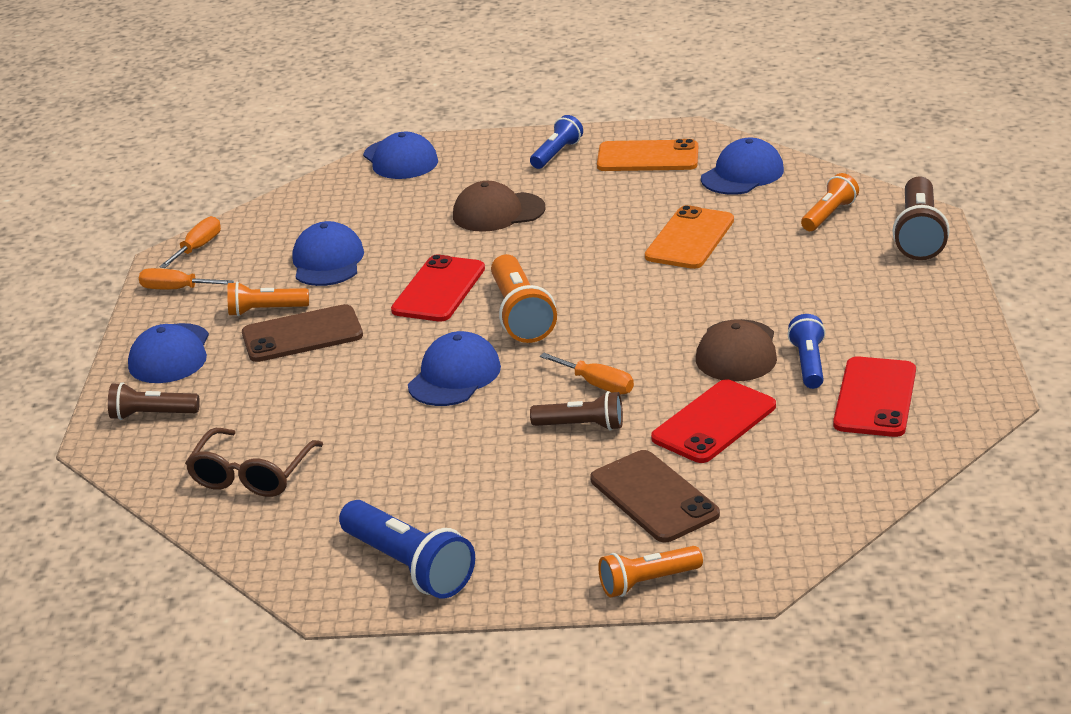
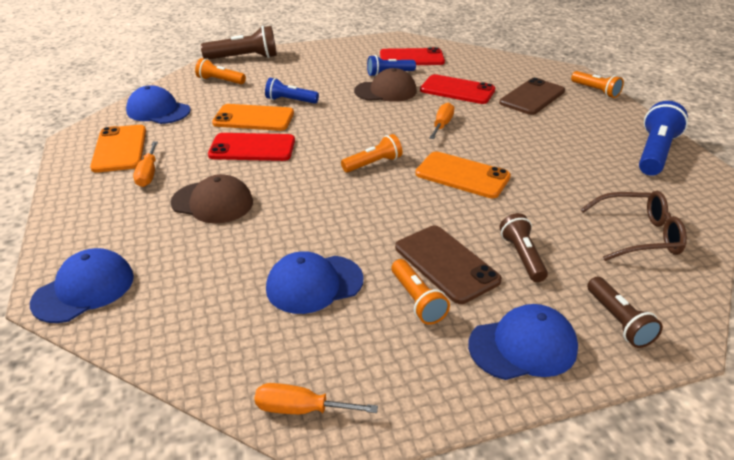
camera: 110 degrees left, 5 degrees up
orange screwdriver [139,268,234,289] -> orange screwdriver moved to [133,141,158,187]
red phone [391,254,485,322] -> red phone moved to [208,133,295,161]
blue cap [408,331,501,406] -> orange phone [415,151,511,198]
brown cap [453,181,546,232] -> brown cap turned 45 degrees counterclockwise [171,174,253,224]
orange flashlight [491,254,557,343] -> orange flashlight [341,134,402,173], size x0.63
blue flashlight [530,115,583,169] -> blue flashlight moved to [265,78,319,104]
brown flashlight [530,391,623,431] -> brown flashlight moved to [499,213,548,282]

